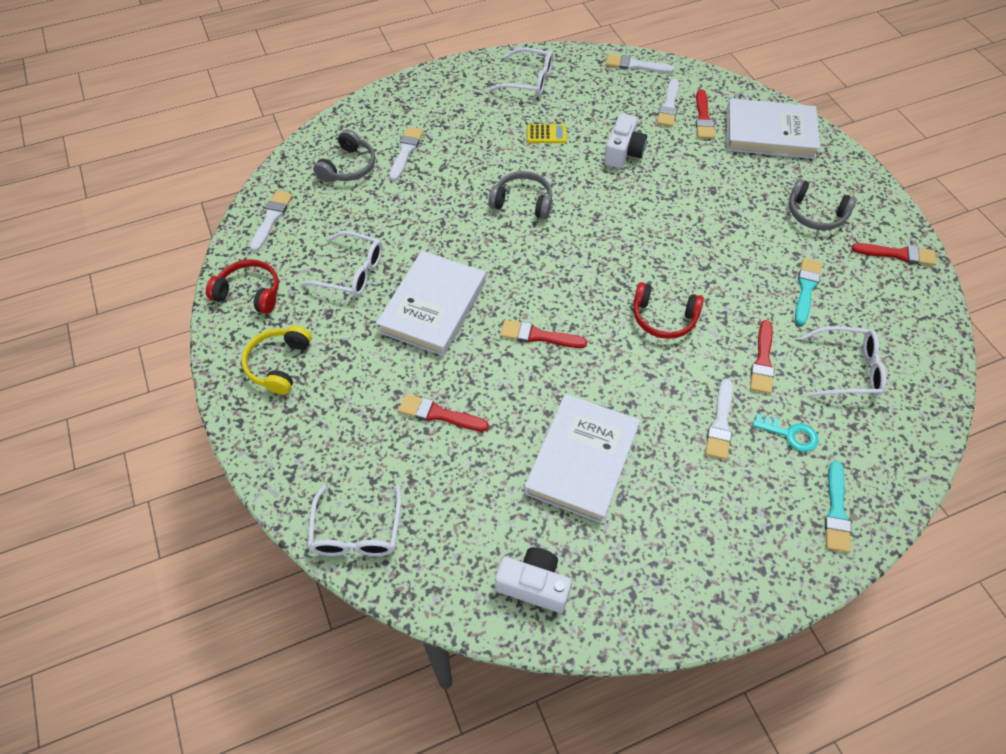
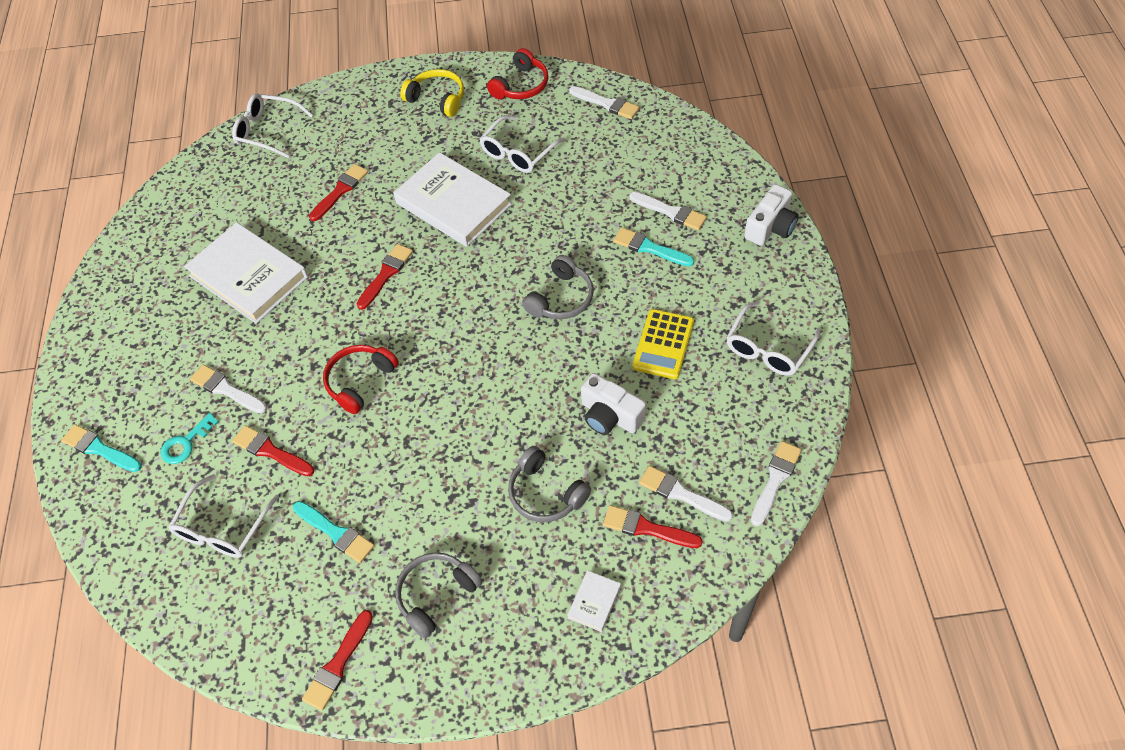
camera: 110 degrees right, 0 degrees up
grey headphones [313,129,376,182] -> grey headphones moved to [508,446,591,522]
white camera [495,547,572,613] -> white camera moved to [744,184,799,246]
yellow calculator [527,124,567,143] -> yellow calculator [632,309,694,379], size x1.53
white book [726,99,820,159] -> white book [567,570,621,632], size x0.42
none -> turquoise brush [613,227,694,267]

